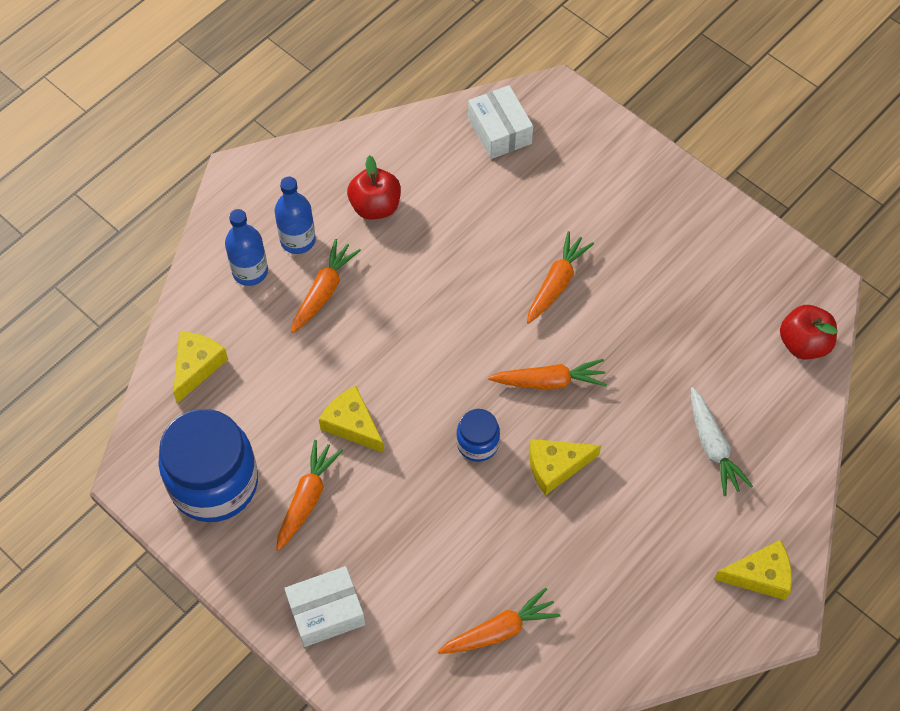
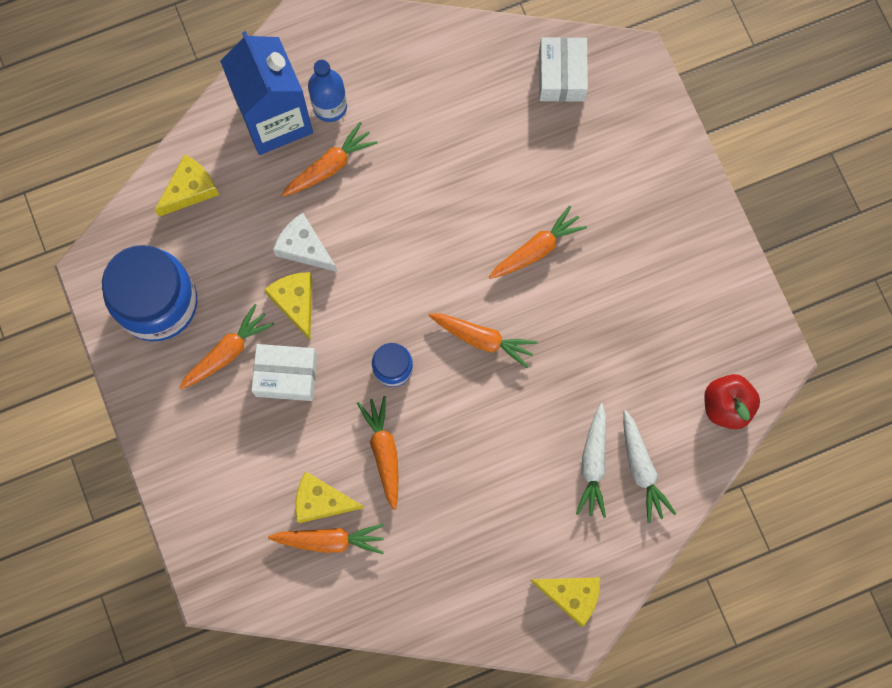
camera: 25 degrees right, 15 degrees up
blue bottle [225,209,268,286] -> blue carton [220,31,313,155]
white box [284,566,365,647] -> white box moved to [251,344,317,401]
red apple [347,155,401,220] -> none
yellow cheese [529,439,601,496] -> yellow cheese moved to [295,471,364,523]
none -> white cheese [273,213,337,272]
none -> orange carrot [357,396,399,510]
none -> white carrot [623,410,676,523]

